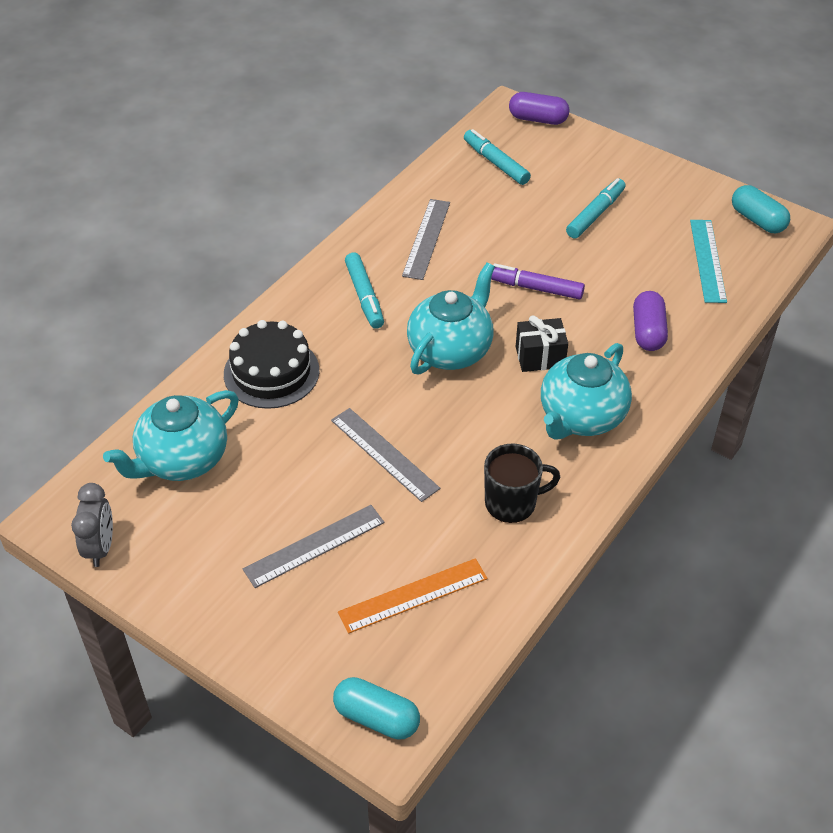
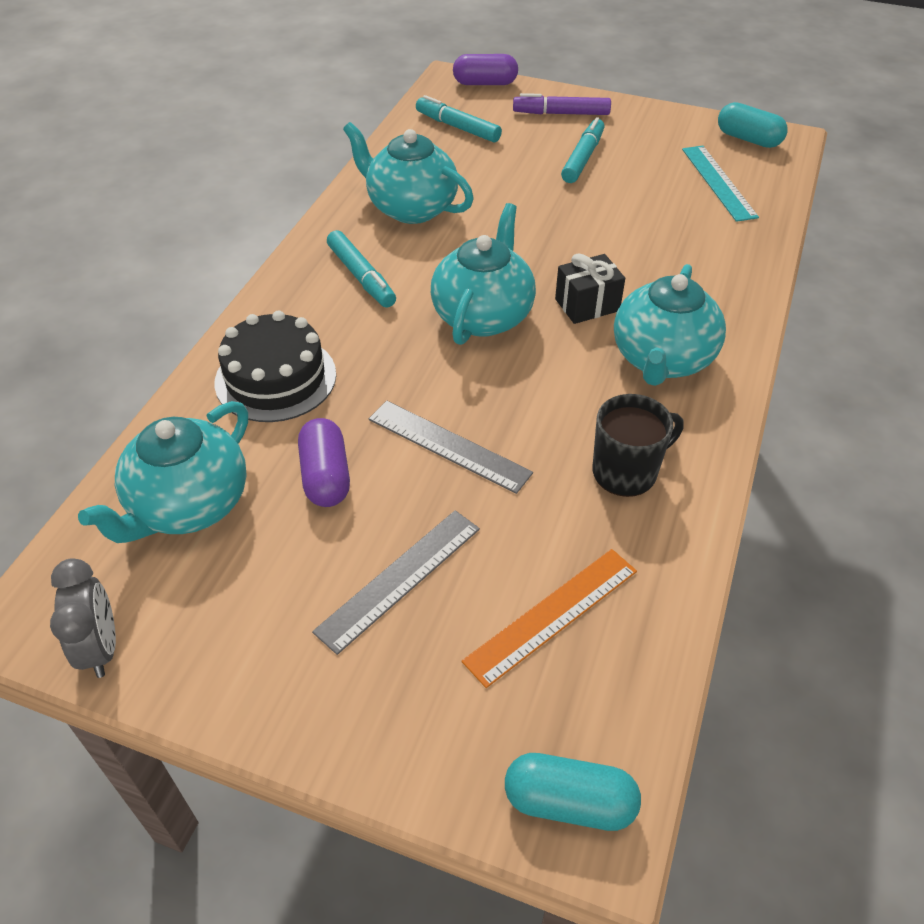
camera: 15 degrees left, 0 degrees up
grey ruler [402,199,450,280] -> turquoise teapot [343,122,474,224]
purple marker [491,263,585,299] -> purple marker moved to [513,93,611,115]
purple capsule [633,291,668,351] -> purple capsule moved to [298,418,350,507]

